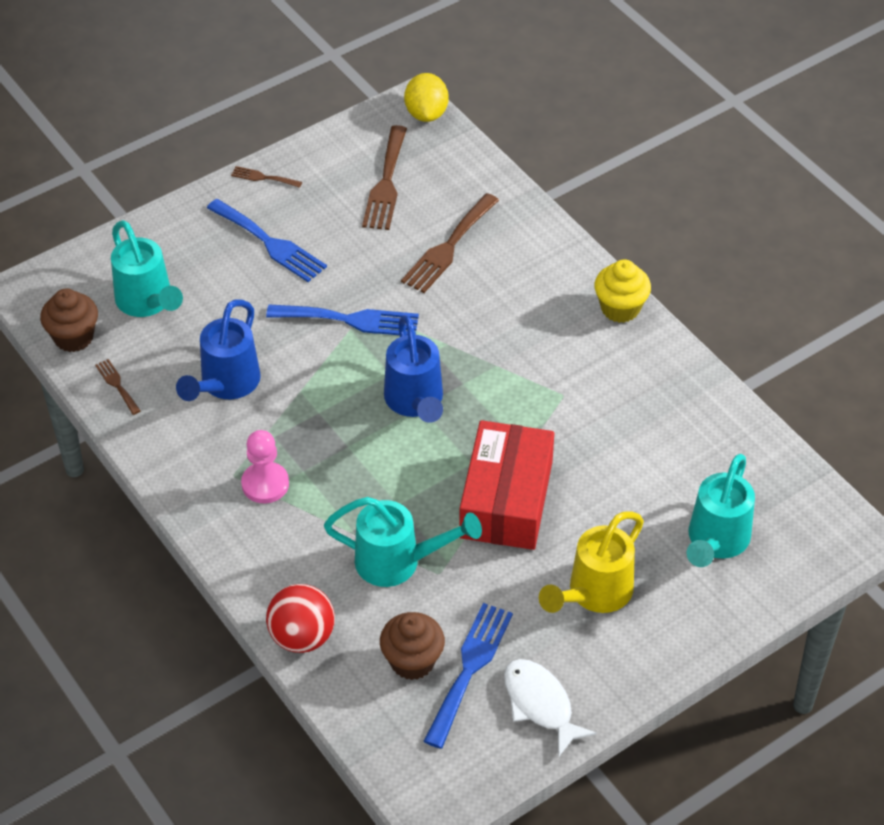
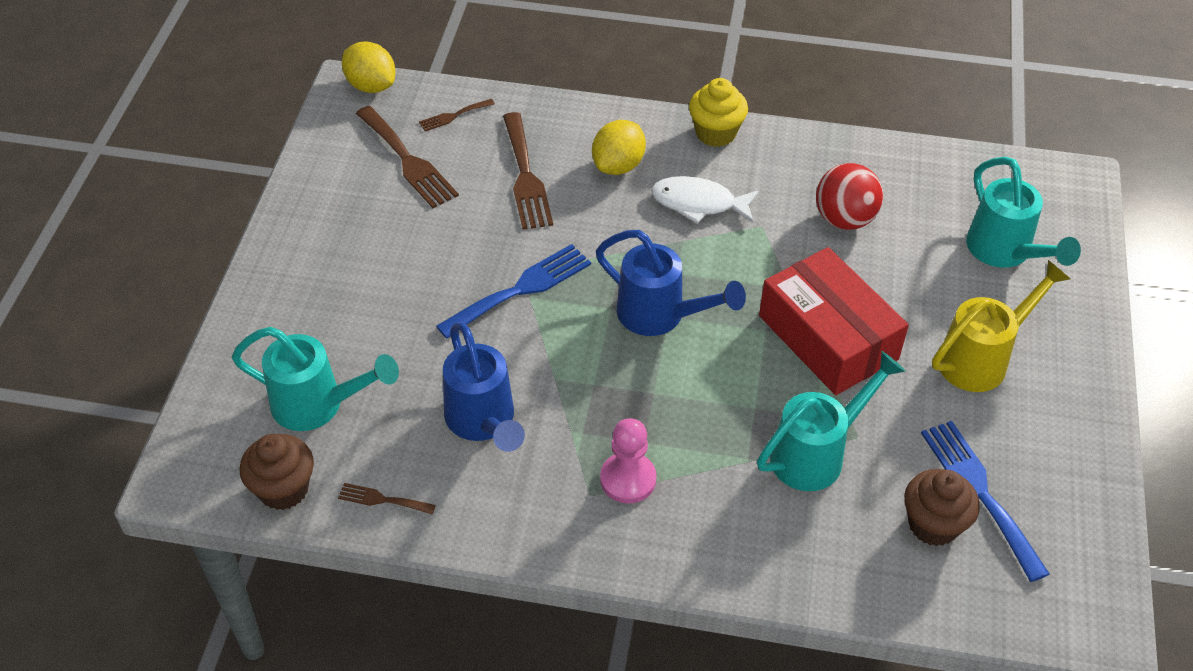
camera: 45 degrees left, 0 degrees up
blue fork [207,199,327,282] -> none
brown fork [231,166,302,188] -> brown fork moved to [419,99,495,131]
red ball [266,584,335,653] -> red ball moved to [816,163,883,230]
white fish [504,659,597,756] -> white fish moved to [651,176,759,224]
yellow watering can [539,512,644,613] -> yellow watering can turned 120 degrees counterclockwise [932,260,1070,392]
none -> yellow lemon [592,120,646,175]

